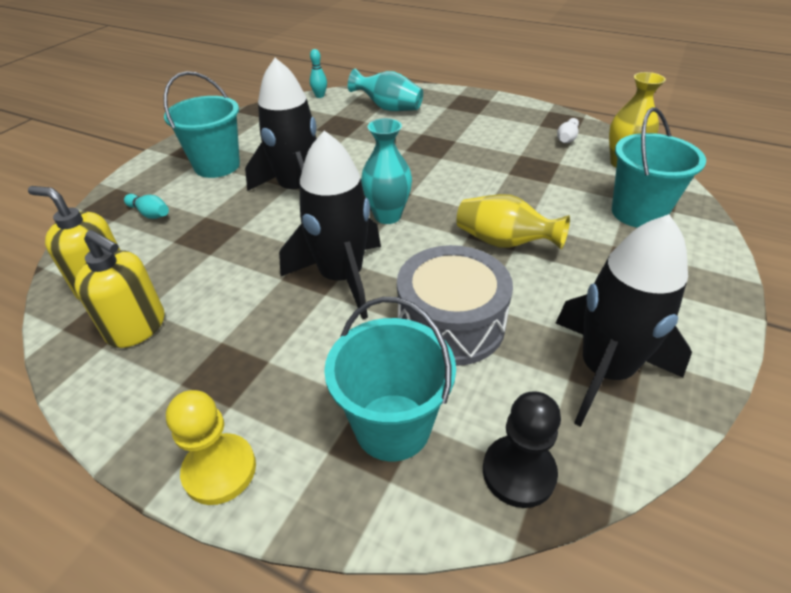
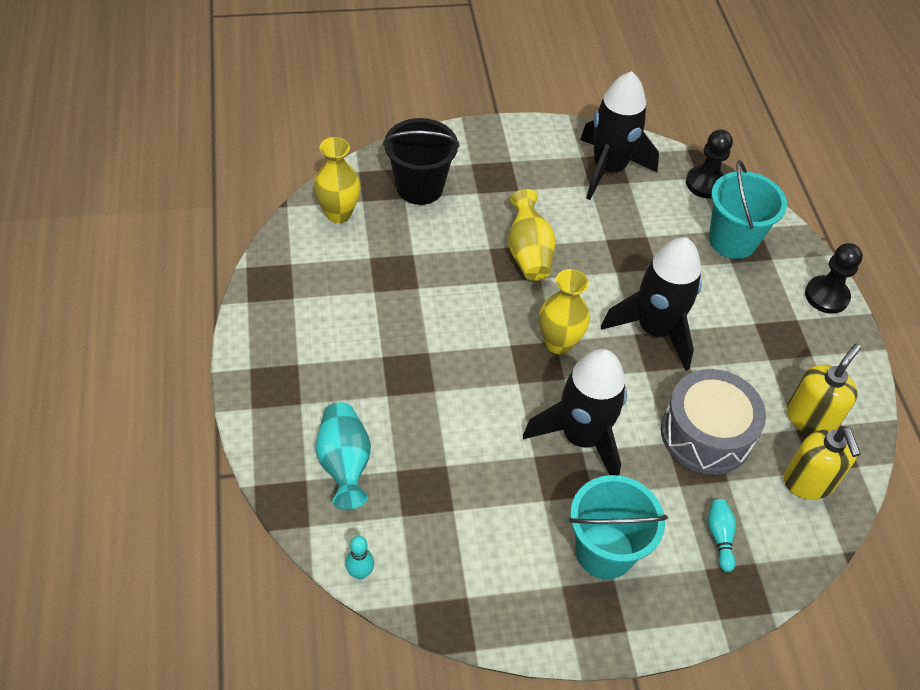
camera: 130 degrees left, 10 degrees up
yellow soap dispenser [74,230,164,348] -> yellow soap dispenser turned 45 degrees clockwise [787,344,861,435]
yellow pawn [166,390,256,505] -> black pawn [805,243,863,314]
turquoise vase [361,118,412,224] -> yellow vase [539,269,590,354]
grey drum [397,245,513,366] -> grey drum moved to [661,369,766,475]
white bowling pin [557,118,579,143] -> none
turquoise bucket [612,107,706,228] -> black bucket [383,118,460,205]

